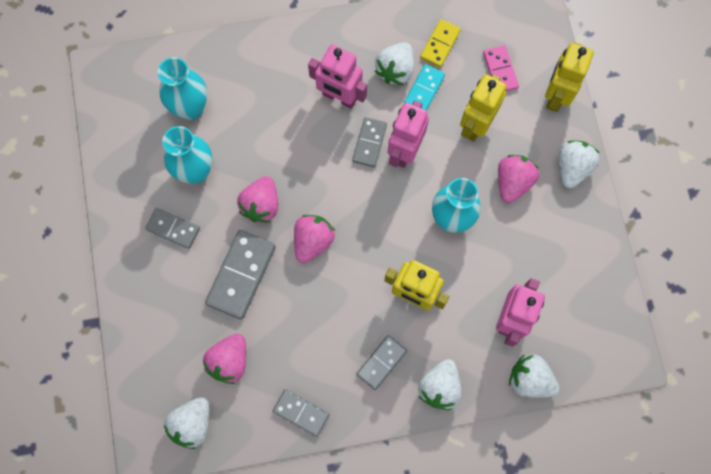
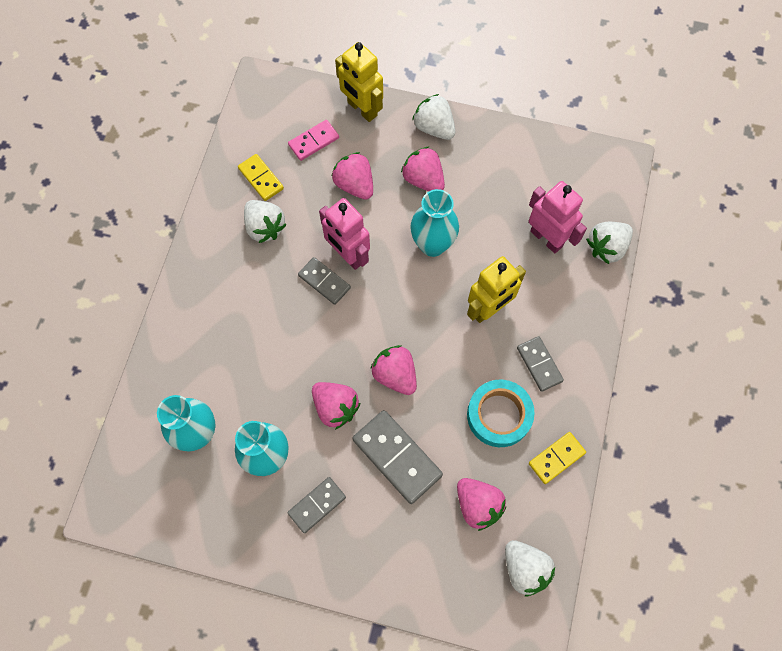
camera: 65 degrees left, 5 degrees down
grey domino [273,389,330,437] -> yellow domino [529,432,586,484]
pink robot [308,44,367,109] -> none
turquoise domino [404,64,445,111] -> none
white strawberry [418,359,462,410] -> none
yellow robot [460,74,507,142] -> pink strawberry [332,152,373,200]
pink domino [483,45,519,91] -> pink domino turned 45 degrees counterclockwise [288,120,339,161]
none -> turquoise tape [467,380,535,447]

